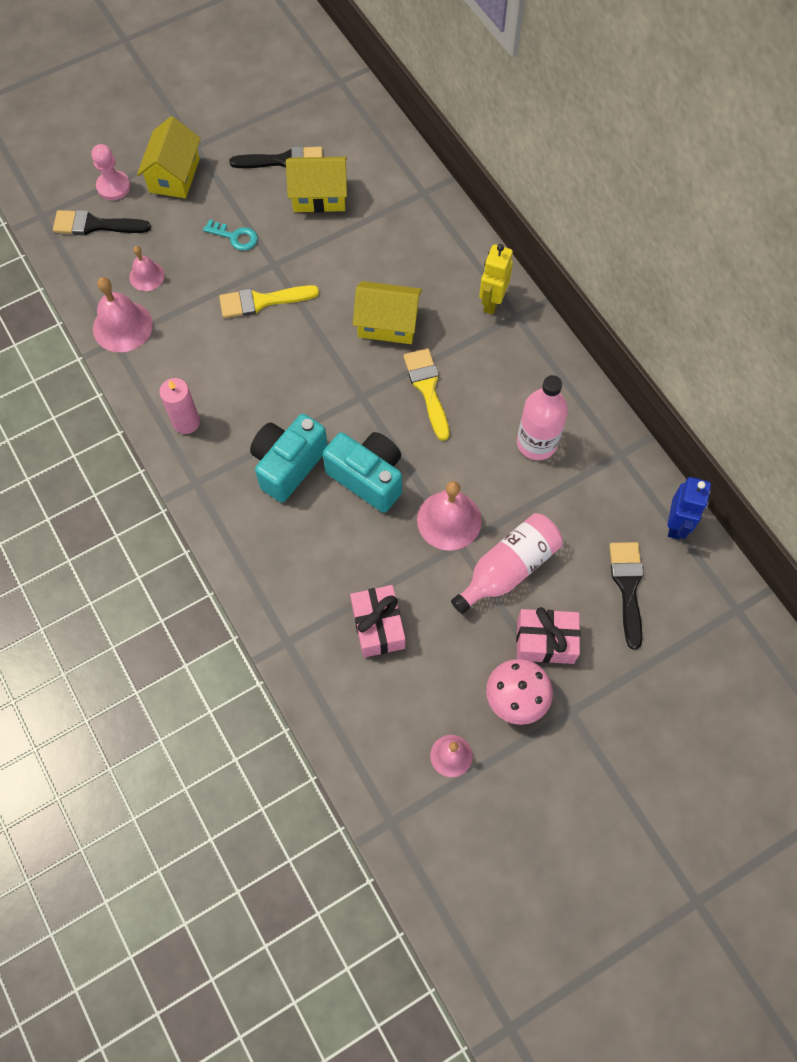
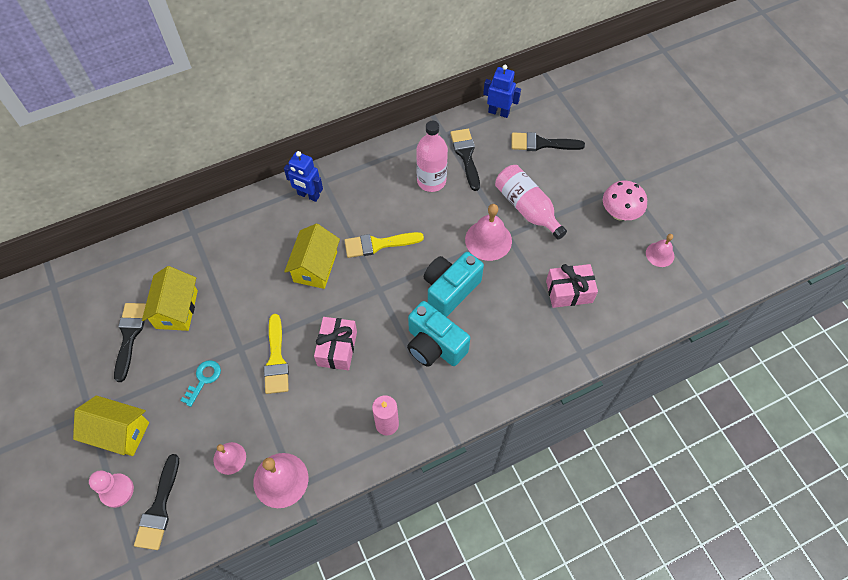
camera: 85 degrees left, 5 degrees down
yellow robot [479,244,513,315] -> blue robot [284,151,323,202]
pink gift [516,607,581,664] -> pink gift moved to [314,317,357,370]
none -> black brush [450,129,480,191]

